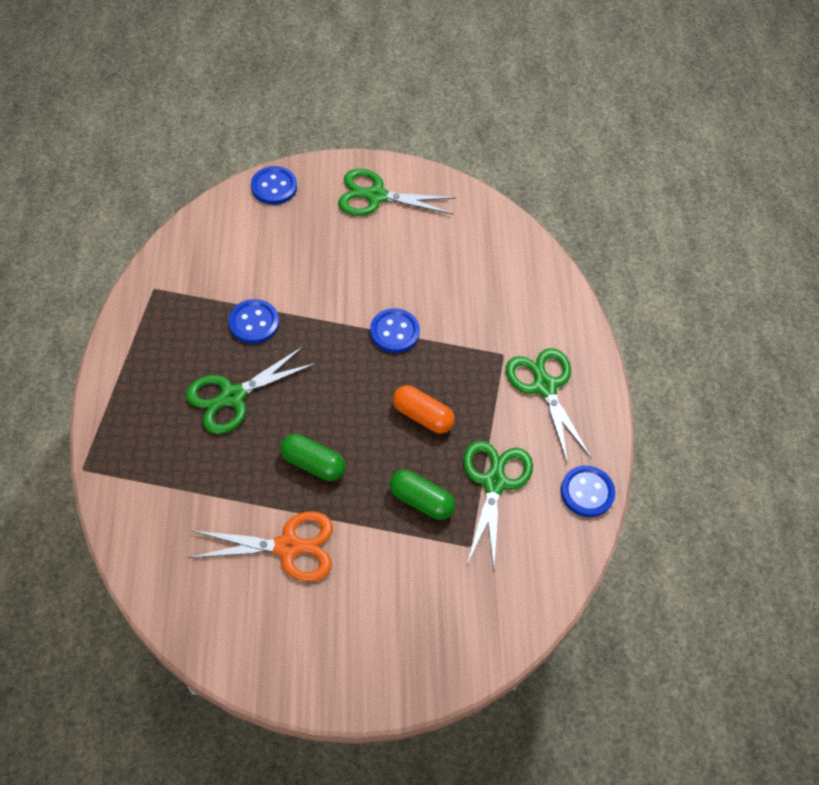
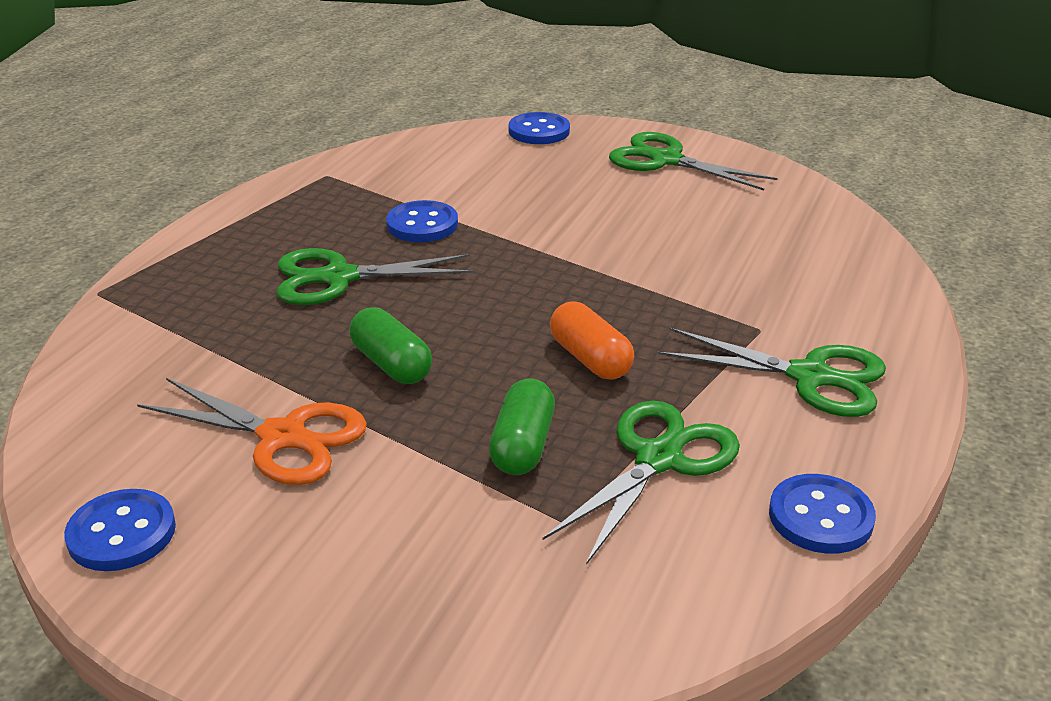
camera: 30 degrees right, 25 degrees down
blue button [370,308,420,353] -> blue button moved to [64,489,176,571]
green capsule [390,470,455,520] -> green capsule turned 45 degrees clockwise [489,379,555,475]
green scissors [506,348,591,464] -> green scissors turned 105 degrees clockwise [658,328,886,417]

